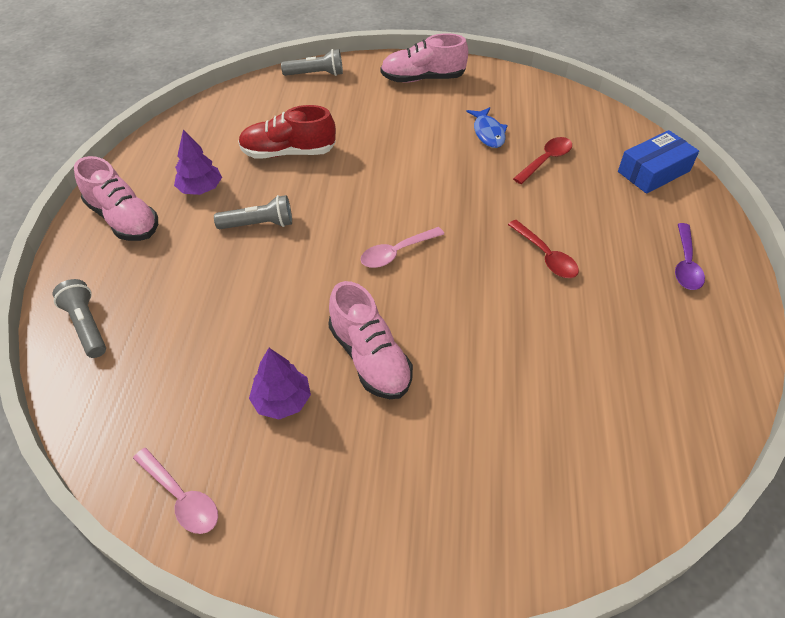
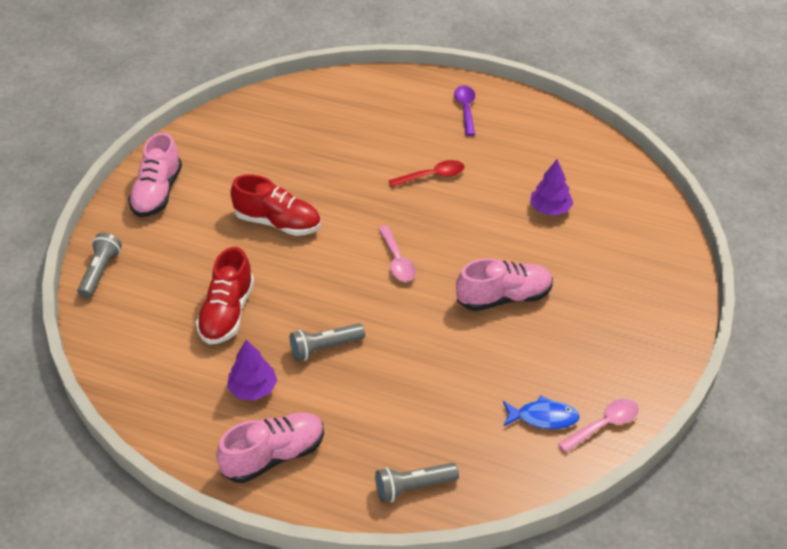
camera: 75 degrees left, 5 degrees down
grey flashlight [214,195,292,229] -> grey flashlight turned 120 degrees counterclockwise [290,323,365,361]
purple tree [249,348,311,419] -> purple tree moved to [530,159,574,216]
blue fish [467,107,508,148] -> blue fish moved to [503,395,580,429]
red spoon [513,137,572,184] -> none
blue box [618,130,699,194] -> none
purple spoon [675,223,705,290] -> purple spoon turned 120 degrees counterclockwise [454,85,475,136]
none -> red shoe [230,174,321,236]

